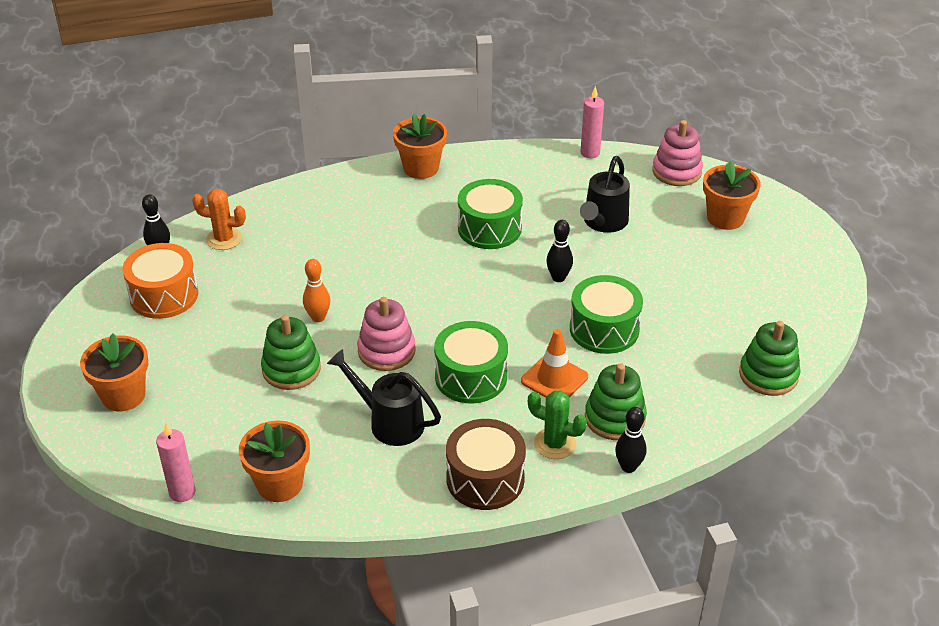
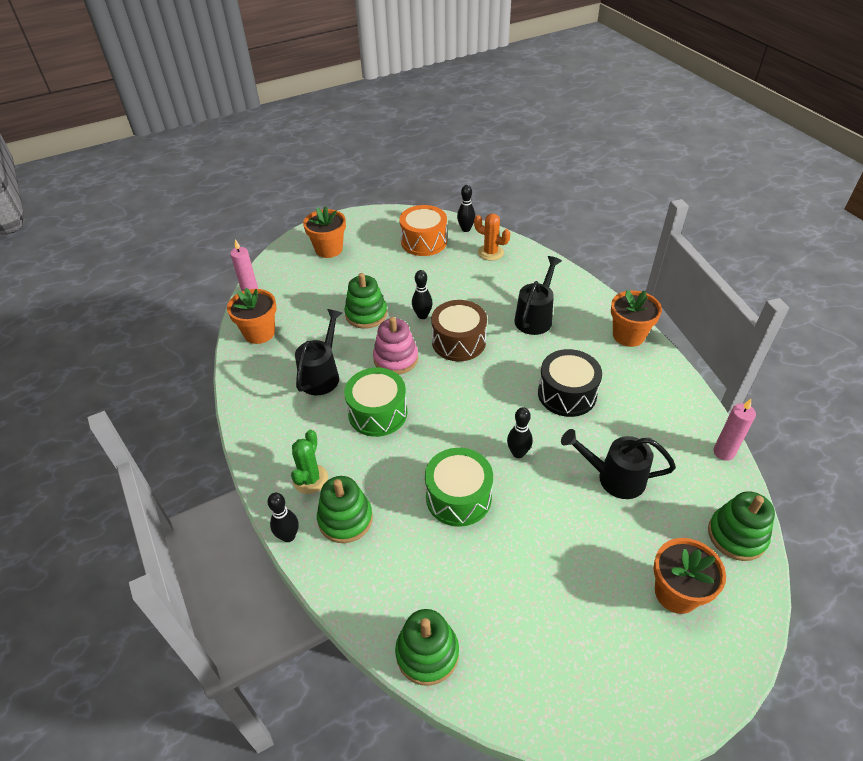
camera: 80 degrees right, 5 degrees up
orange cactus [192,189,246,250] -> orange cactus turned 60 degrees counterclockwise [474,214,510,261]
orange bowling pin [303,259,330,322] -> black bowling pin [412,270,432,319]
brown drum [446,419,526,510] -> brown drum moved to [431,300,487,361]
green drum [458,179,523,249] -> black drum [538,349,602,417]
orange traffic cone [521,329,588,398] -> none
pink stacking toy [652,120,703,186] -> green stacking toy [708,491,775,561]
none -> black watering can [514,256,562,335]

